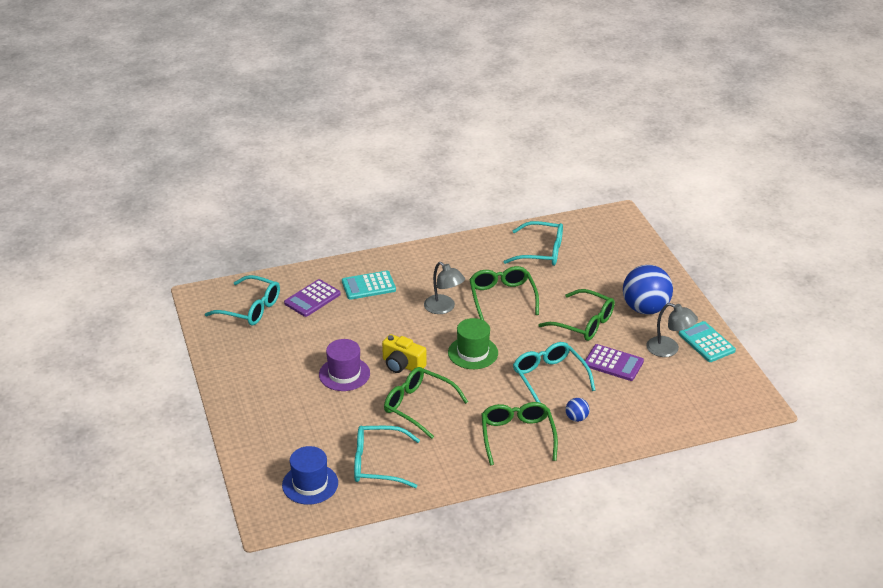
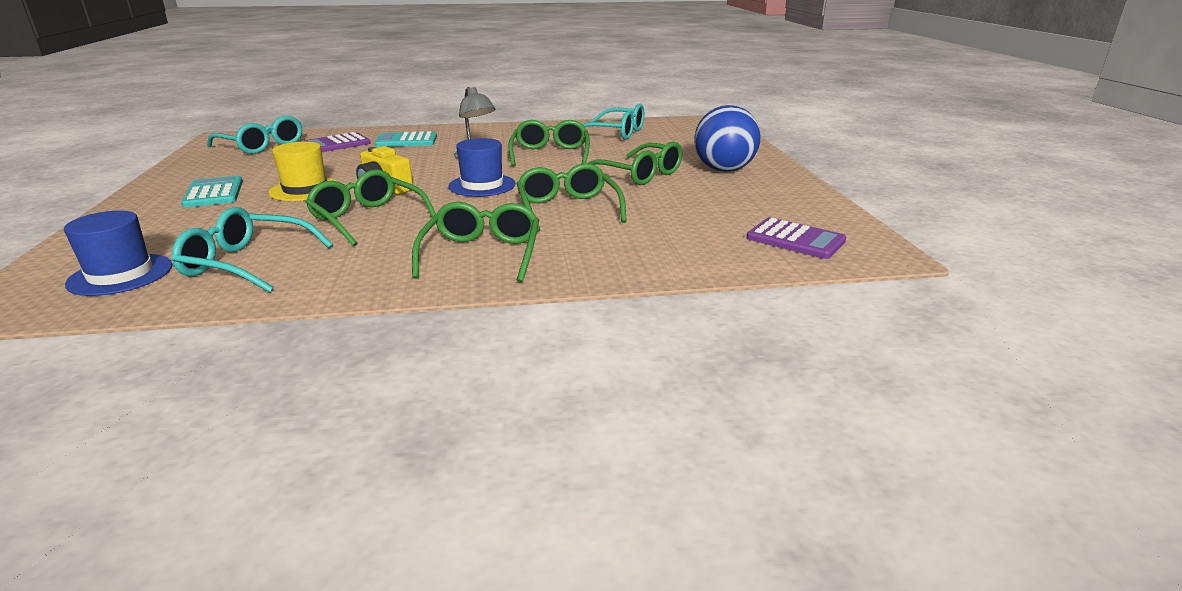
camera: 10 degrees right, 10 degrees down
purple hat [319,339,370,391] -> yellow hat [268,142,339,201]
green hat [448,318,498,369] -> blue hat [448,138,516,197]
turquoise glasses [513,342,596,403] -> green glasses [516,163,627,232]
blue ball [565,398,590,422] -> none
purple calculator [585,344,644,381] -> purple calculator moved to [746,217,846,259]
grey lamp [646,303,698,357] -> none
turquoise calculator [679,321,736,362] -> turquoise calculator moved to [181,176,243,208]

